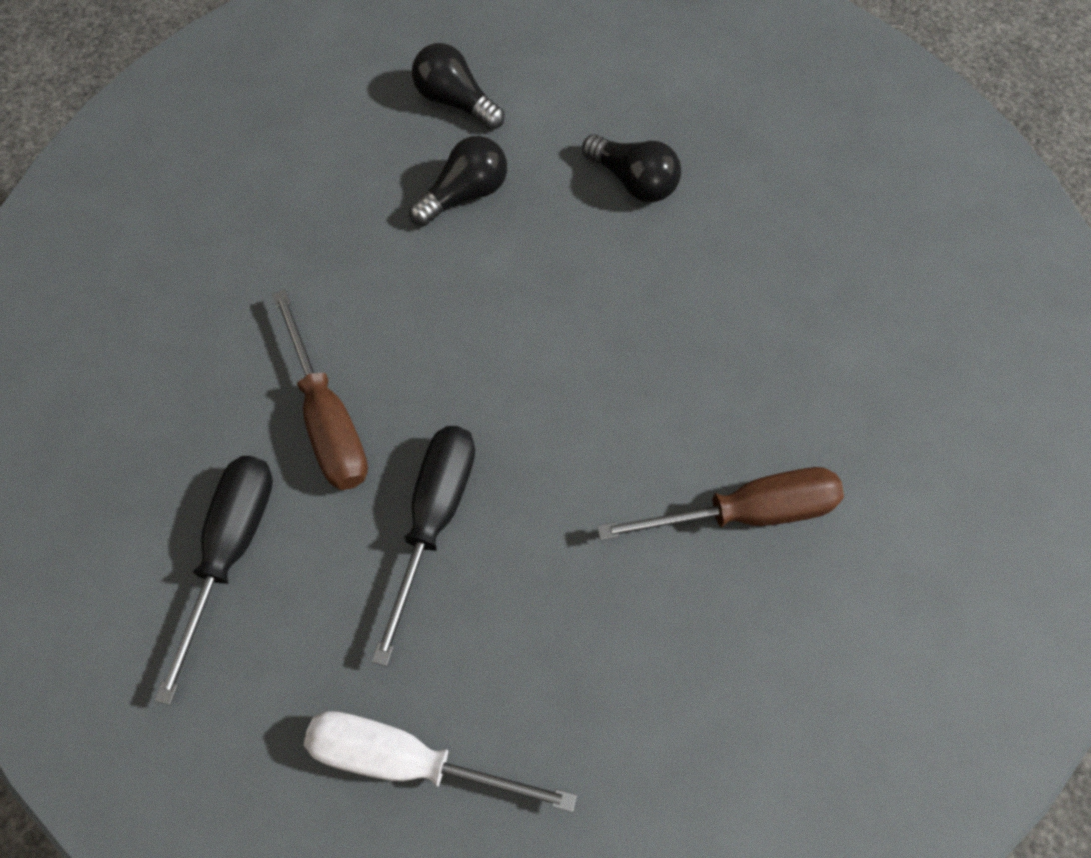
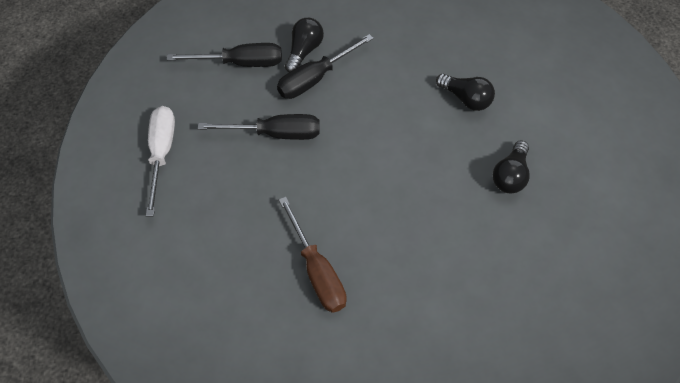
camera: 75 degrees right, 5 degrees down
brown screwdriver [272,290,368,490] -> black screwdriver [277,34,374,99]
black light bulb [412,43,504,130] -> black light bulb moved to [285,18,324,72]

